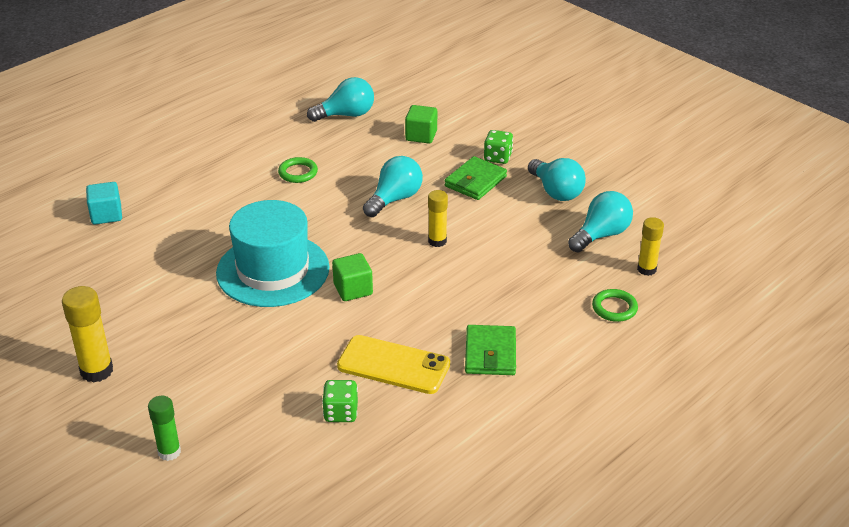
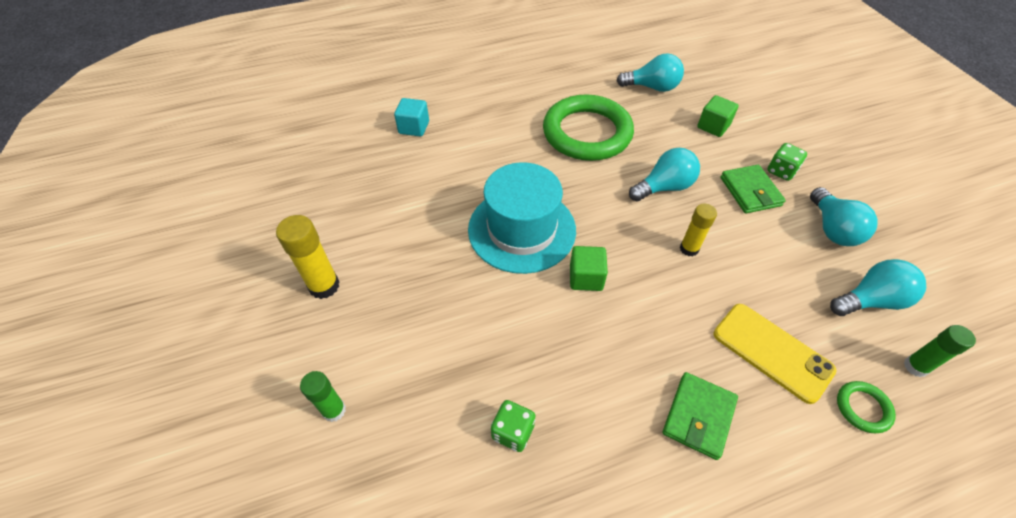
camera: 25 degrees right, 15 degrees up
green ring [278,157,318,183] -> green ring [543,94,634,161], size x2.48
yellow phone [337,335,450,394] -> yellow phone moved to [713,304,836,404]
green wallet [444,156,507,200] -> green wallet turned 75 degrees counterclockwise [720,165,786,213]
yellow glue stick [637,217,664,276] -> green glue stick [904,325,976,377]

